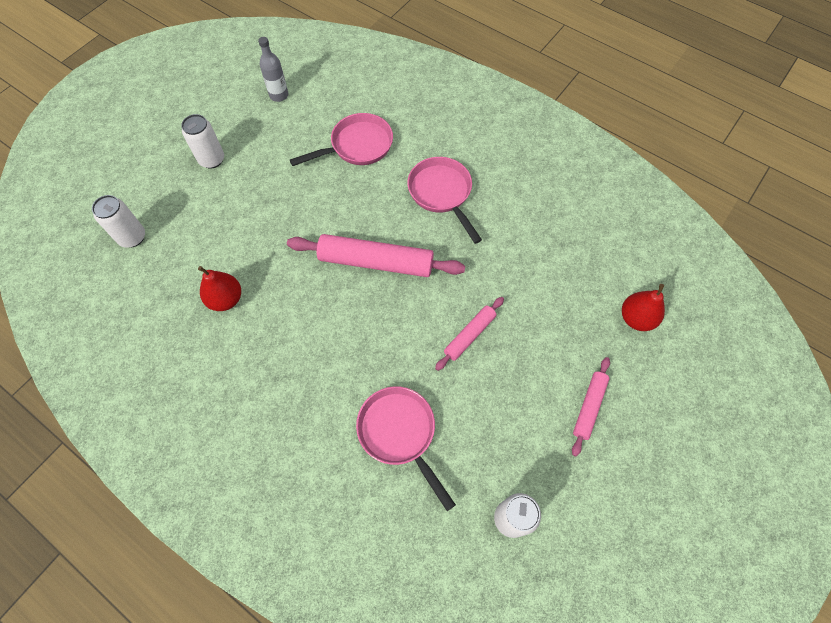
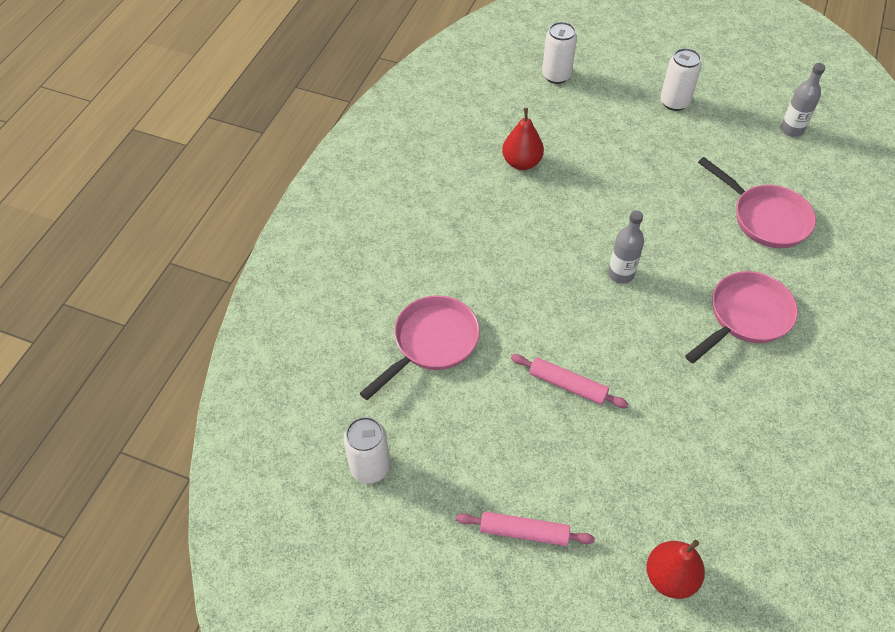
camera: 75 degrees right, 10 degrees down
pink rolling pin [287,234,465,277] -> grey bottle [608,210,644,284]

